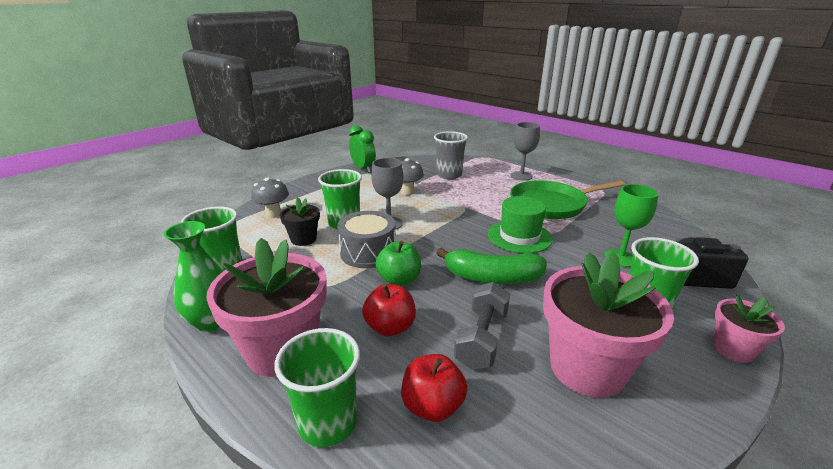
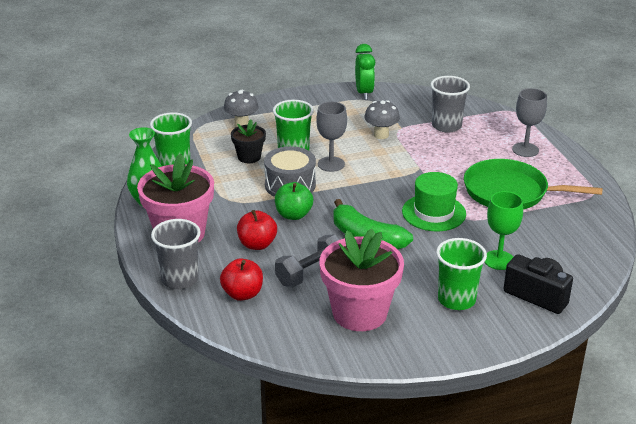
camera: 30 degrees right, 5 degrees up
green cup [275,328,360,447] -> grey cup [151,219,201,289]
pink flower pot [713,294,785,363] -> none

